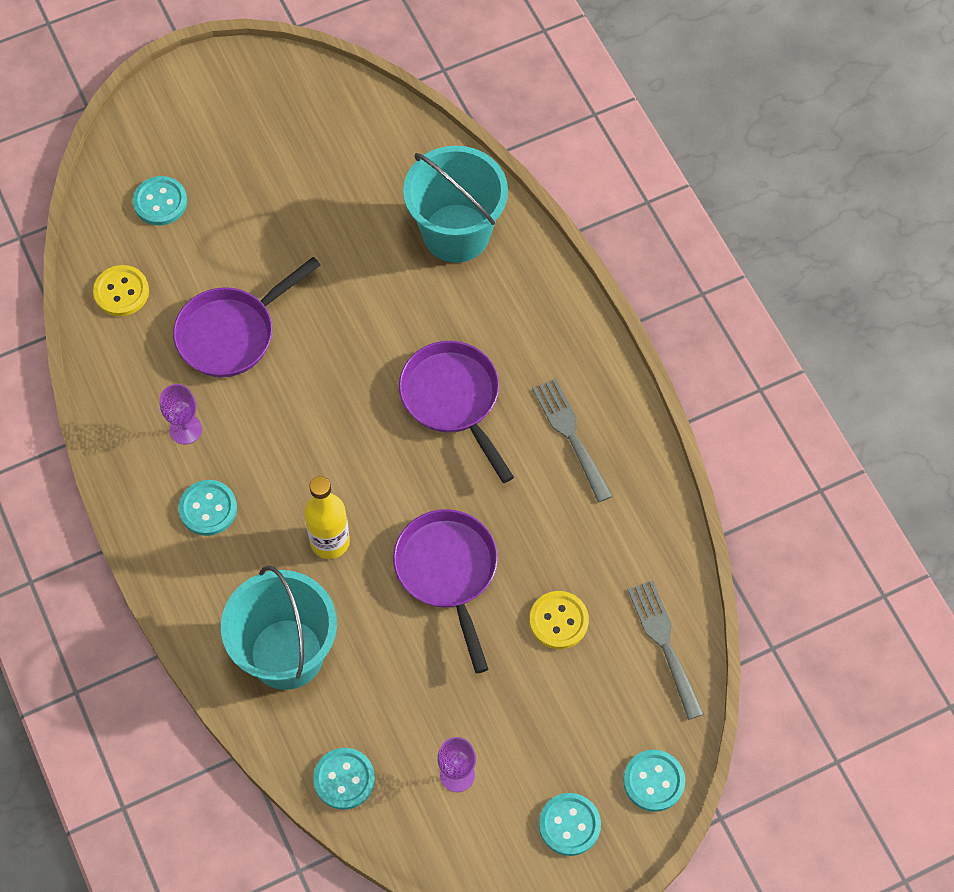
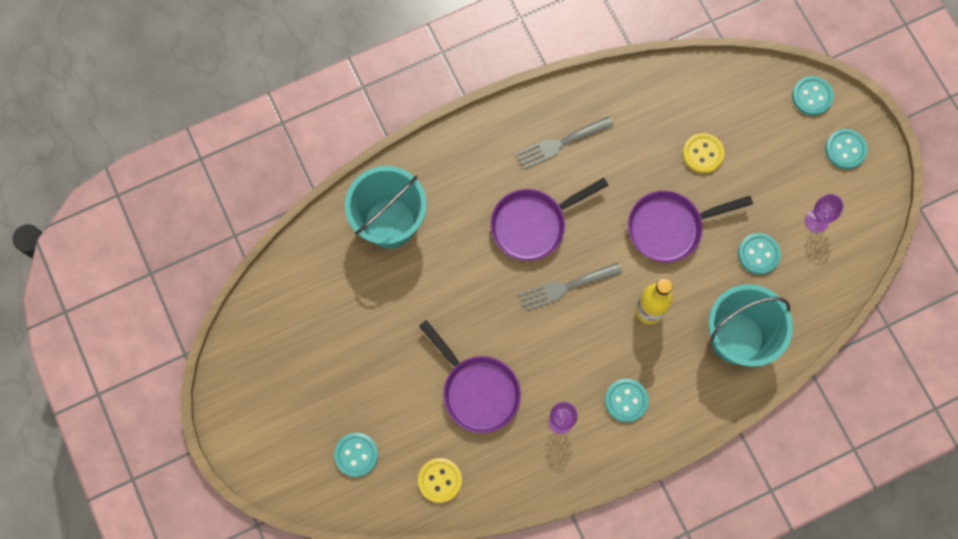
camera: 90 degrees left, 10 degrees up
turquoise button [313,748,375,810] -> turquoise button moved to [738,233,781,275]
grey fork [628,580,704,720] -> grey fork moved to [518,263,622,312]

